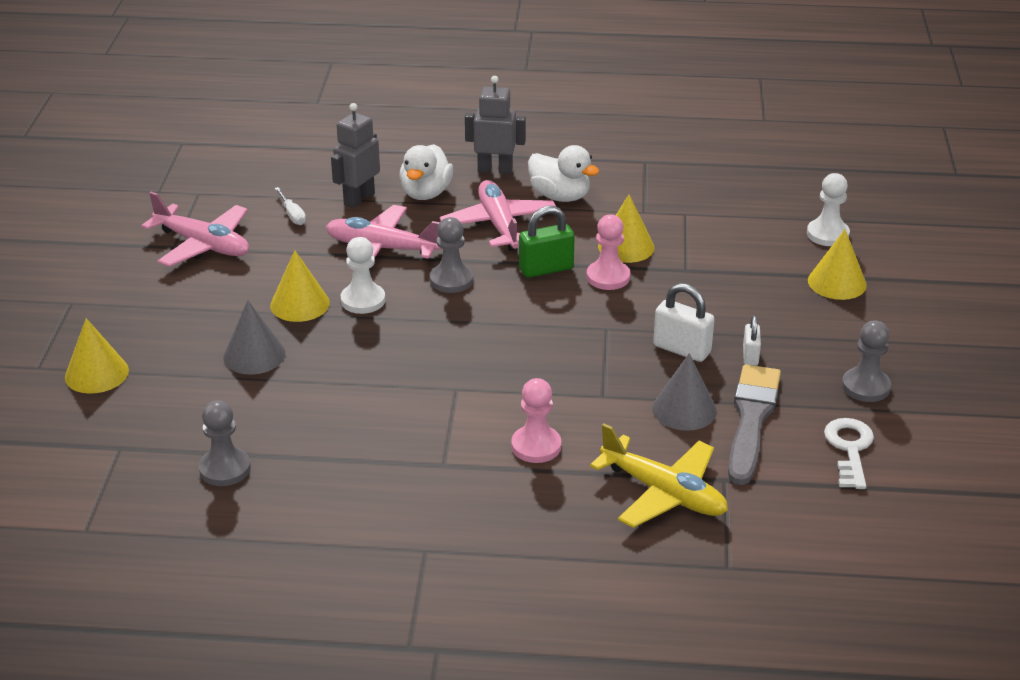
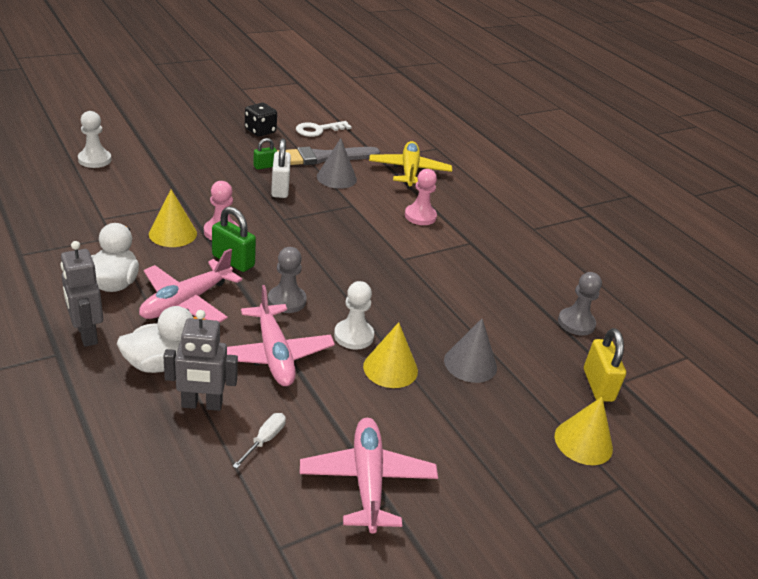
camera: 130 degrees left, 0 degrees up
white padlock [743,315,761,366] -> green padlock [253,138,277,169]
yellow cone [808,229,867,300] -> none
grey pawn [842,321,891,402] -> black dice [245,103,277,137]
none -> yellow padlock [584,328,626,402]

